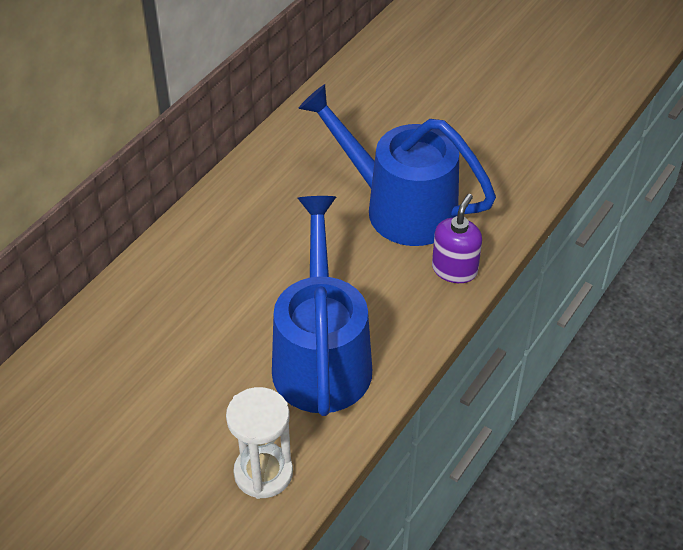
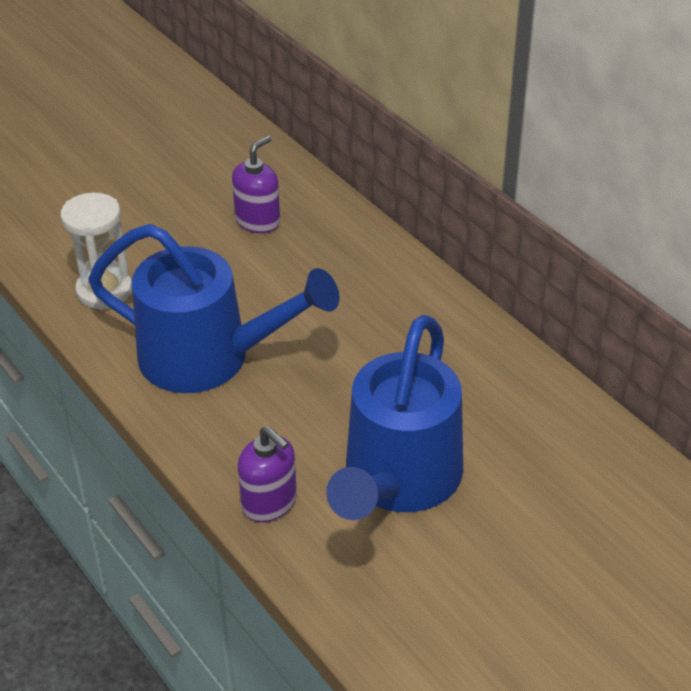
camera: 110 degrees right, 5 degrees down
blue watering can [298,84,496,246] -> blue watering can turned 150 degrees clockwise [326,315,463,520]
none -> purple soap dispenser [232,136,280,233]

